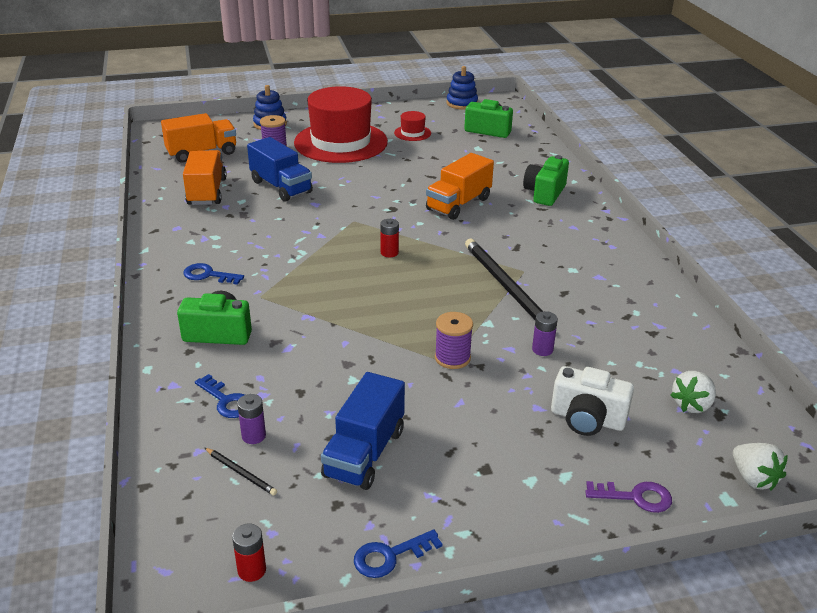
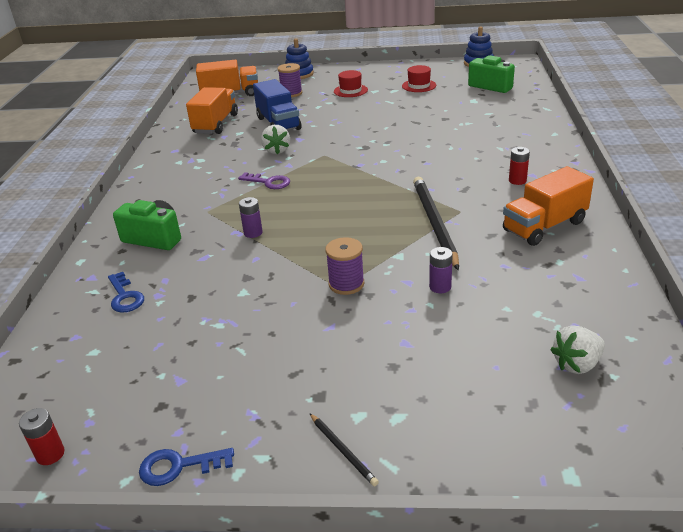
camera: 20 degrees right, 0 degrees up
blue key [183,263,244,285] -> none
black pencil [205,448,277,496] -> black pencil moved to [310,413,379,486]
purple battery [237,394,266,444] -> purple battery moved to [239,197,263,238]
red hat [294,86,388,163] -> red hat [334,70,368,97], size x0.41
blue truck [321,372,405,490] -> none
red battery [380,219,399,257] -> red battery moved to [509,147,530,185]
orange truck [426,153,494,220] -> orange truck moved to [503,166,594,246]
green camera [523,155,569,206] -> none
white camera [551,366,634,436] -> none
purple key [585,481,672,513] -> purple key moved to [238,172,290,189]
white strawberry [733,443,788,491] -> white strawberry moved to [261,125,290,154]

